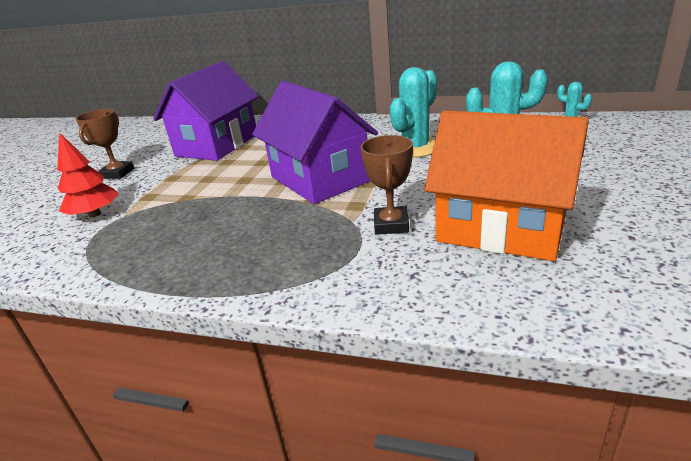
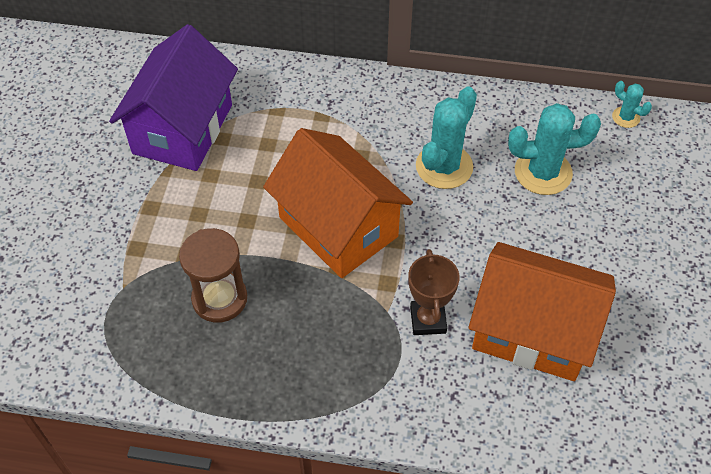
camera: 10 degrees left, 25 degrees up
red tree [57,132,119,217] -> none
brown trophy [76,109,134,179] -> none
purple house [252,81,378,204] -> orange house [263,128,413,278]
none -> brown hourglass [179,228,247,323]

